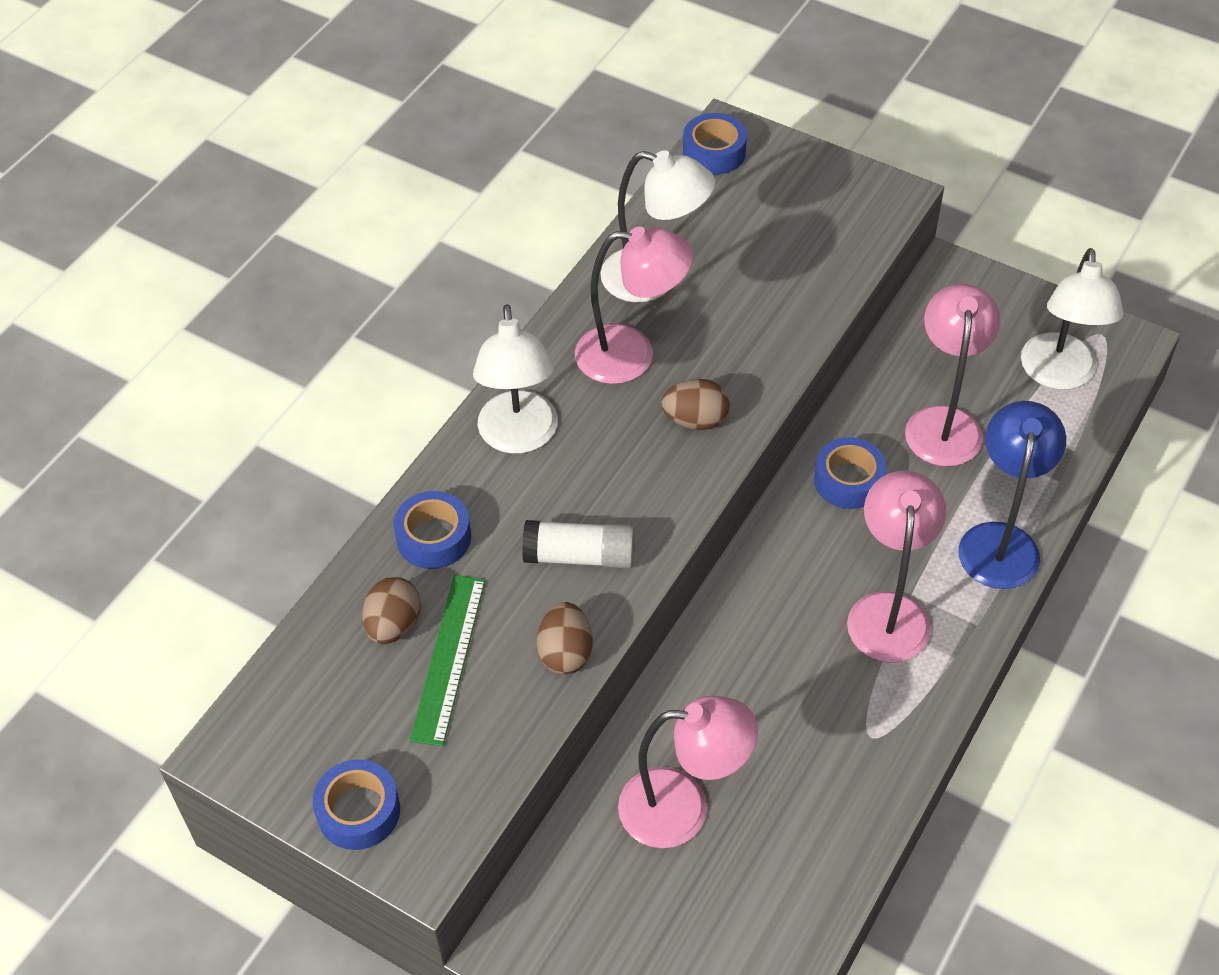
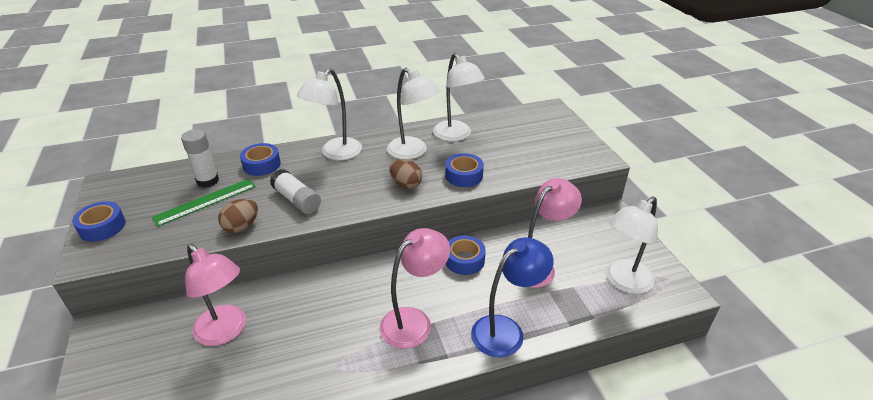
camera: 40 degrees right, 15 degrees down
brown egg [362,577,421,644] -> white glue stick [181,129,219,188]
pink lamp [575,227,694,384] -> white lamp [387,68,441,160]
blue tape [683,113,747,175] -> blue tape moved to [445,153,484,187]

